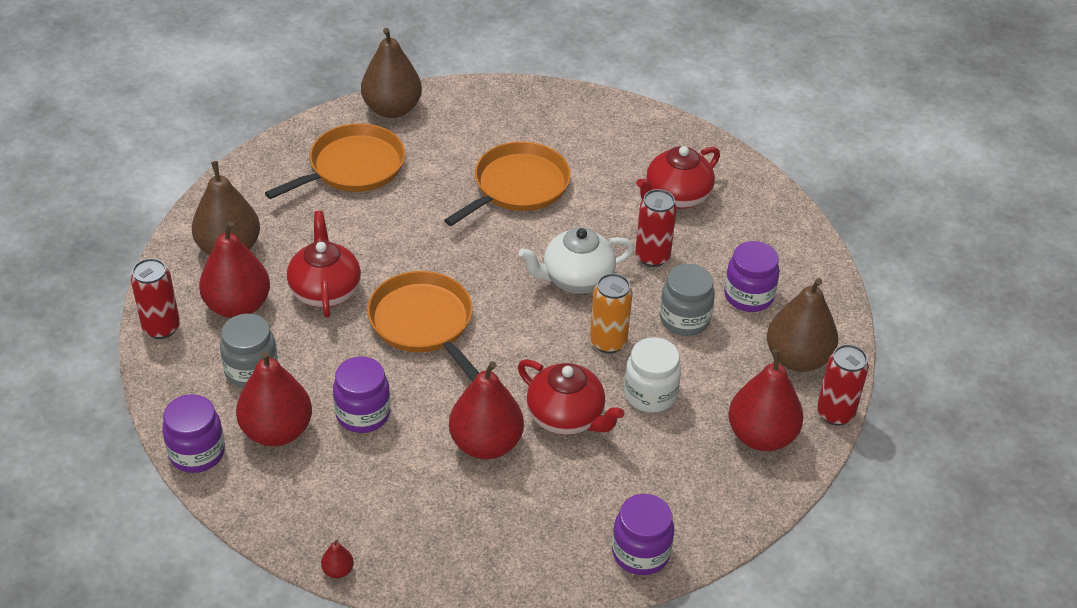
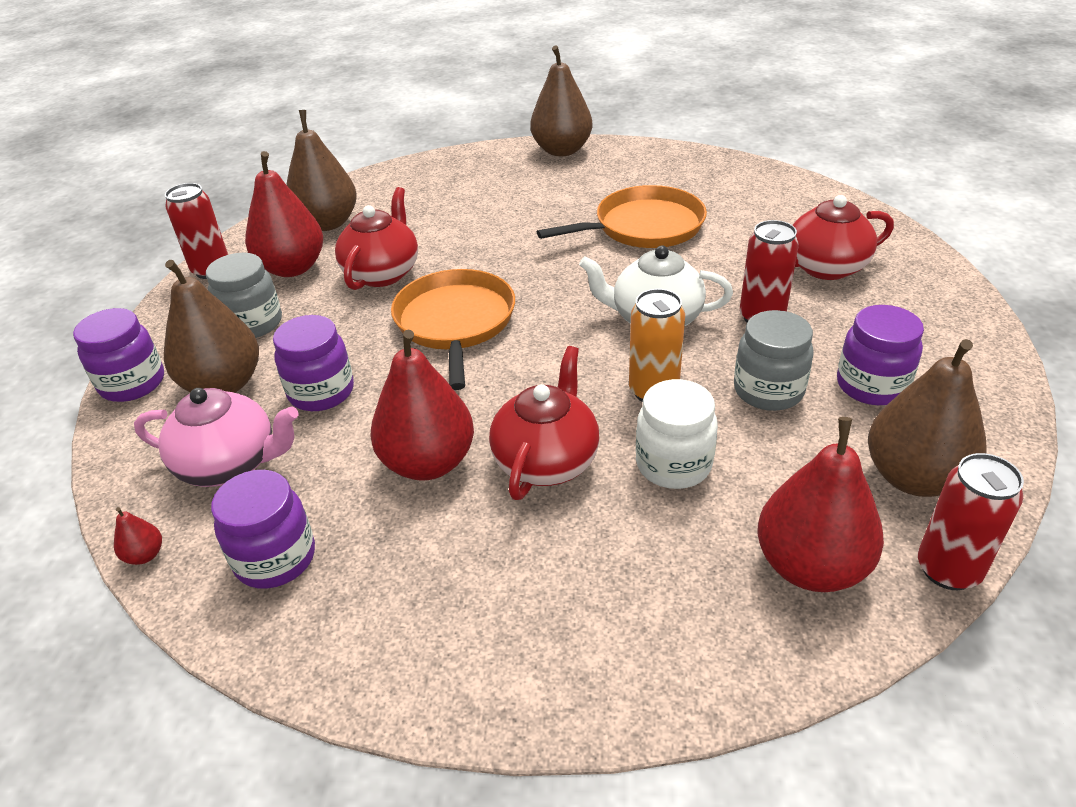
camera: 30 degrees right, 5 degrees down
red pear [236,351,312,446] -> brown pear [164,260,259,393]
orange pan [265,123,405,199] -> none
red teapot [518,359,625,435] -> red teapot turned 135 degrees counterclockwise [489,346,600,500]
purple jar [612,494,674,575] -> purple jar moved to [211,470,315,589]
none -> pink teapot [134,388,299,487]

